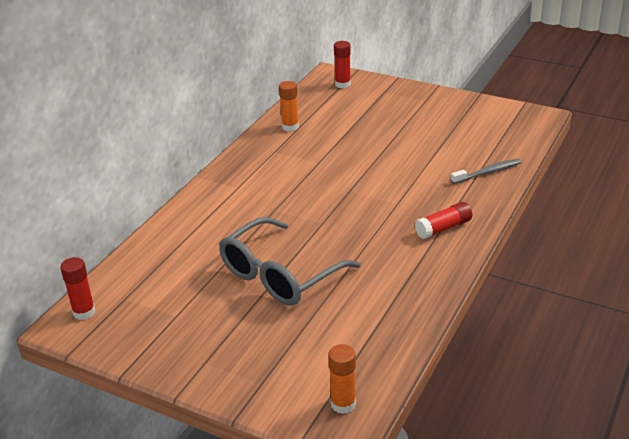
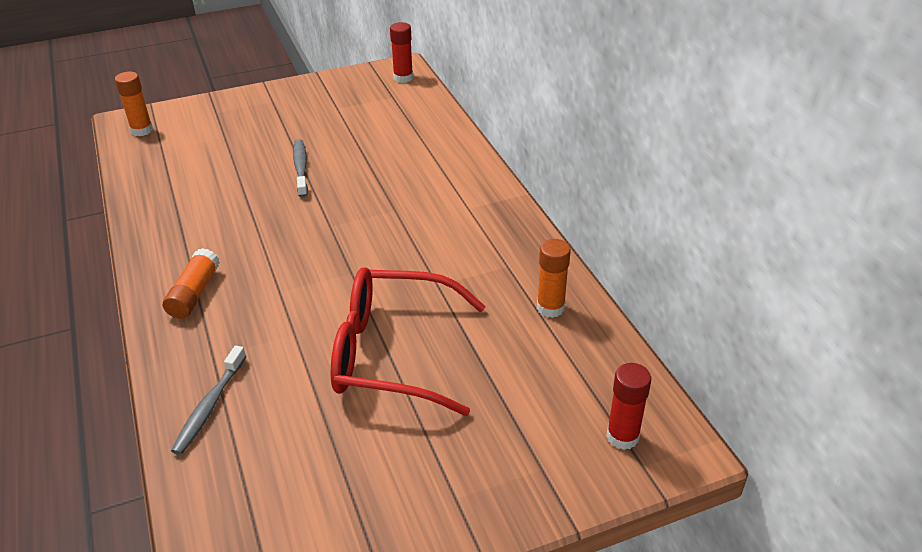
camera: 130 degrees right, 5 degrees up
grey glasses [219,217,361,306] -> grey toothbrush [293,139,308,197]
red glue stick [415,202,472,239] -> orange glue stick [163,248,220,319]
none -> red glasses [331,267,486,416]

